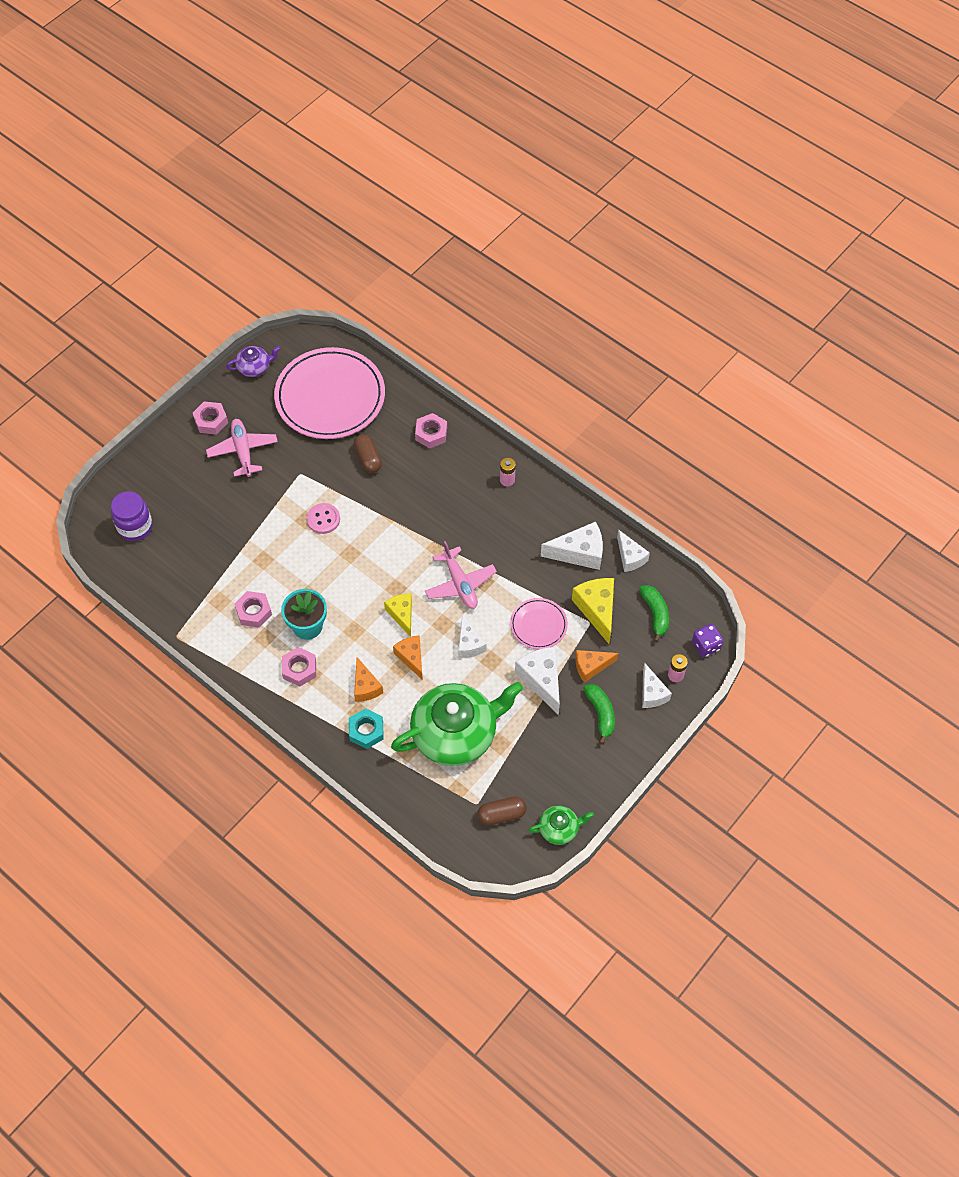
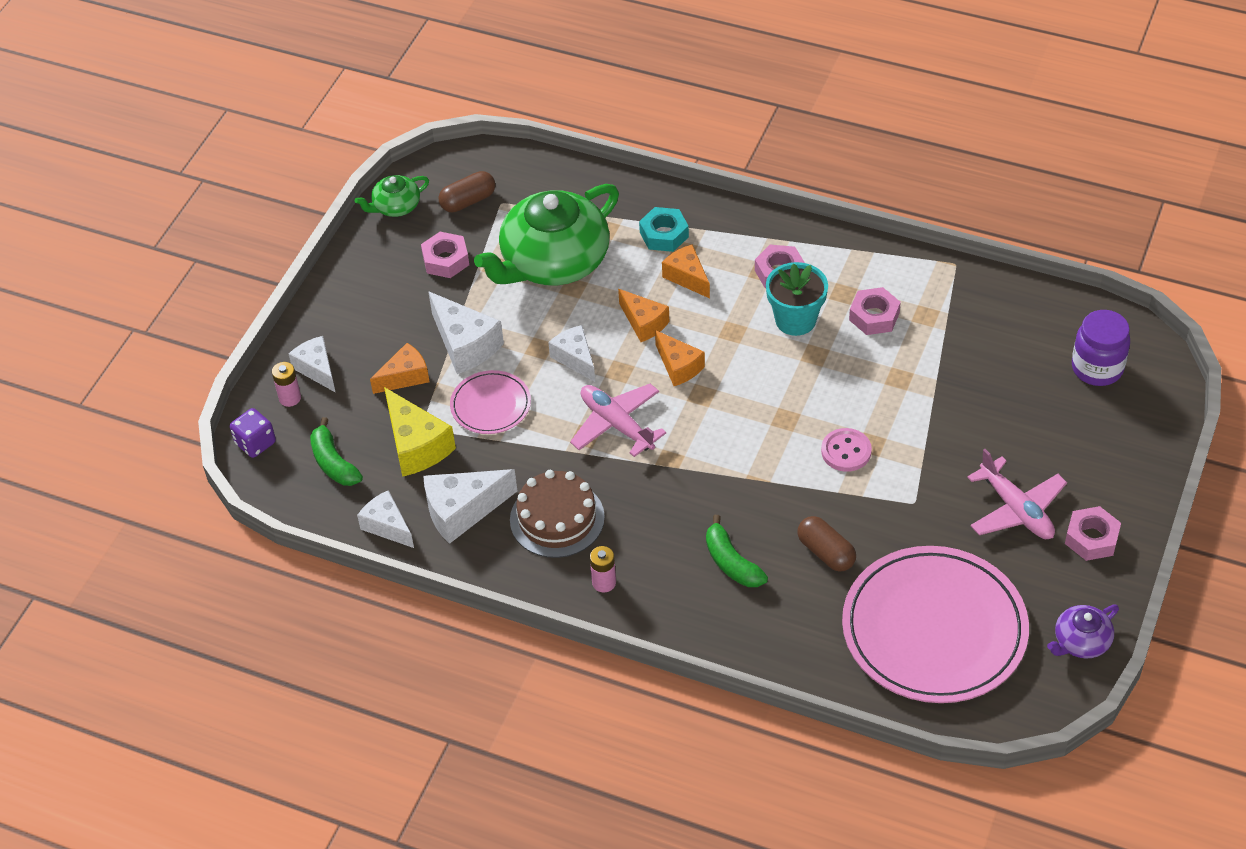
camera: 165 degrees right, 10 degrees down
yellow cheese [384,593,412,637] -> orange cheese [655,330,705,386]
pink nut [415,413,447,449] -> pink nut moved to [421,232,469,278]
green banana [583,684,615,745] -> green banana moved to [706,515,768,587]
none -> brown cake [510,470,605,558]

